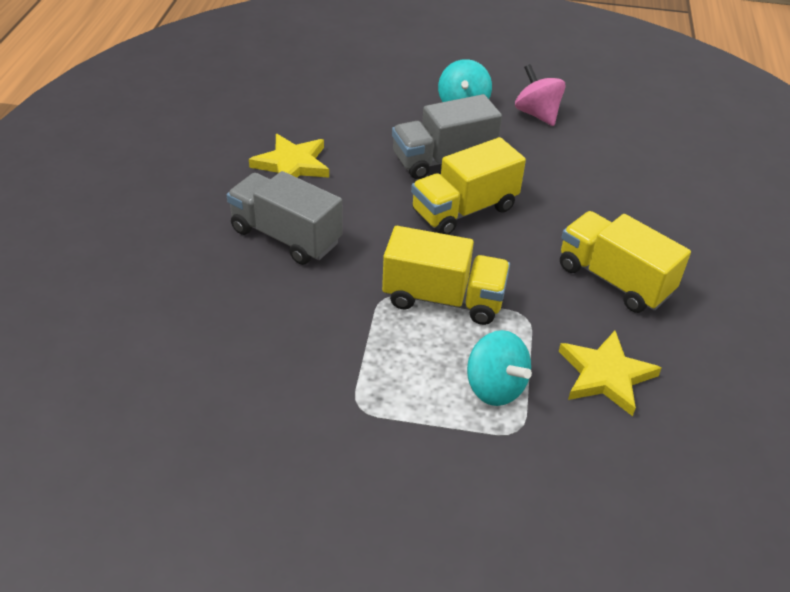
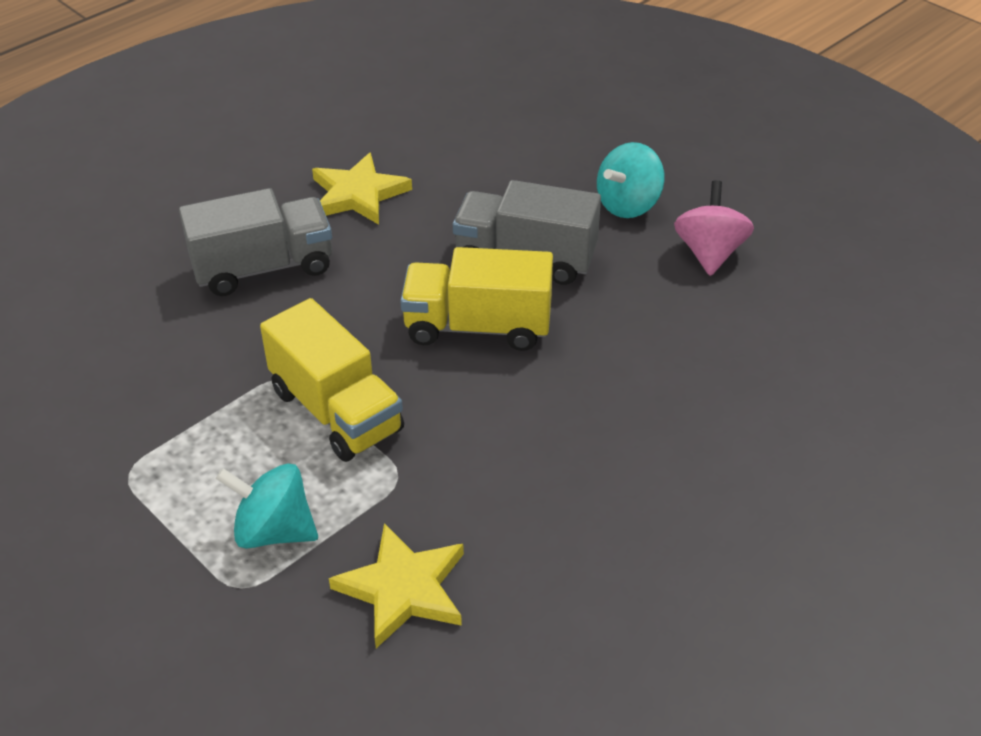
camera: 40 degrees right, 0 degrees up
grey truck [227,171,343,265] -> grey truck turned 90 degrees clockwise [179,188,332,296]
turquoise spinning top [467,330,532,406] -> turquoise spinning top turned 105 degrees clockwise [216,463,318,549]
yellow truck [560,211,691,313] -> none

